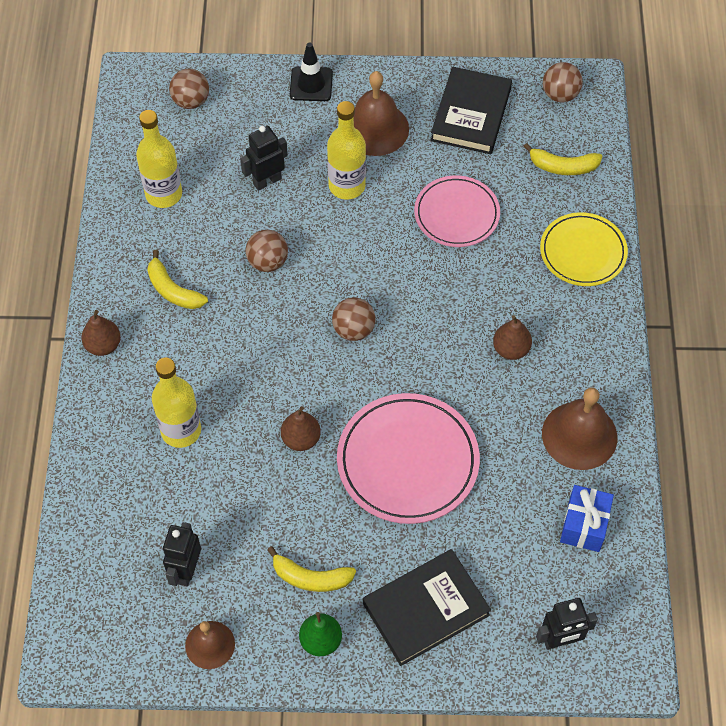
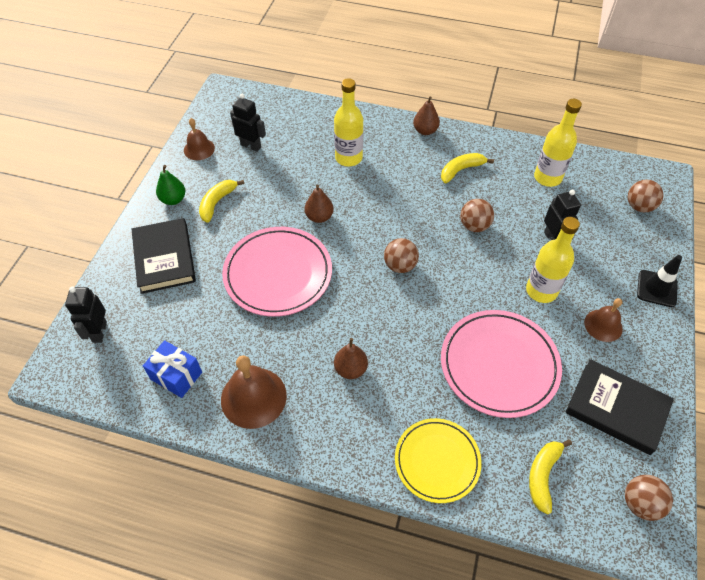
camera: 105 degrees right, 5 degrees down
brown bell [354,71,409,156] -> brown bell [584,298,623,342], size x0.61
pink plate [414,176,500,247] -> pink plate [441,310,562,418], size x1.51

